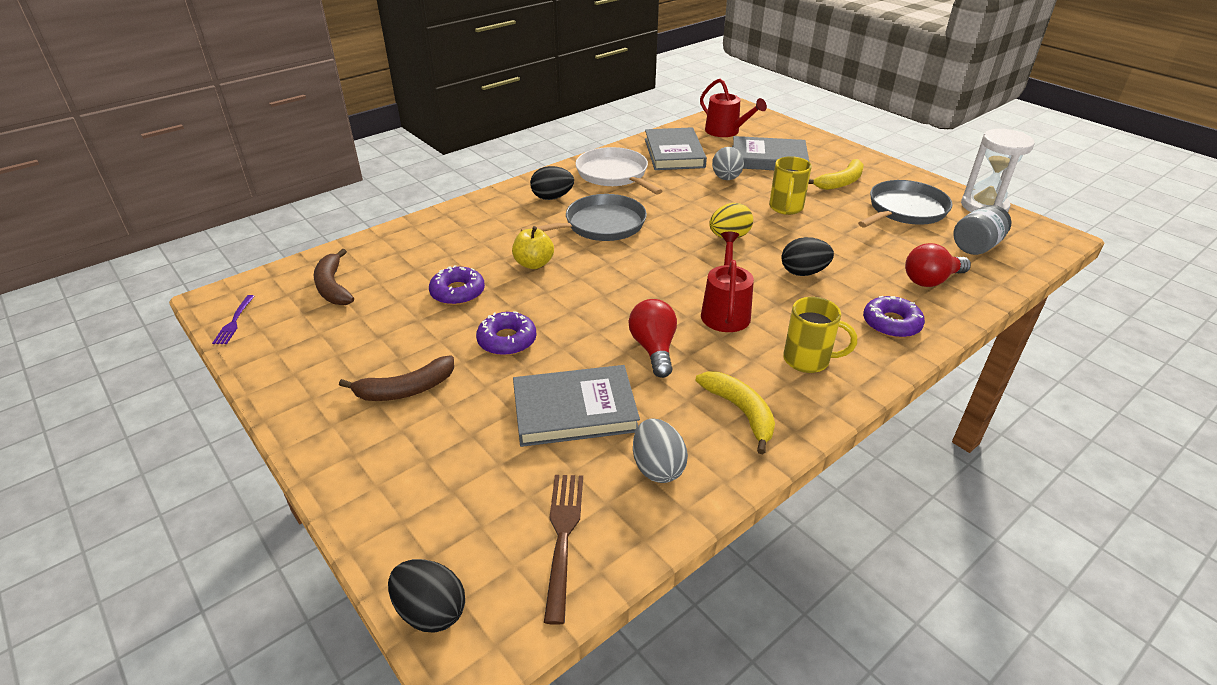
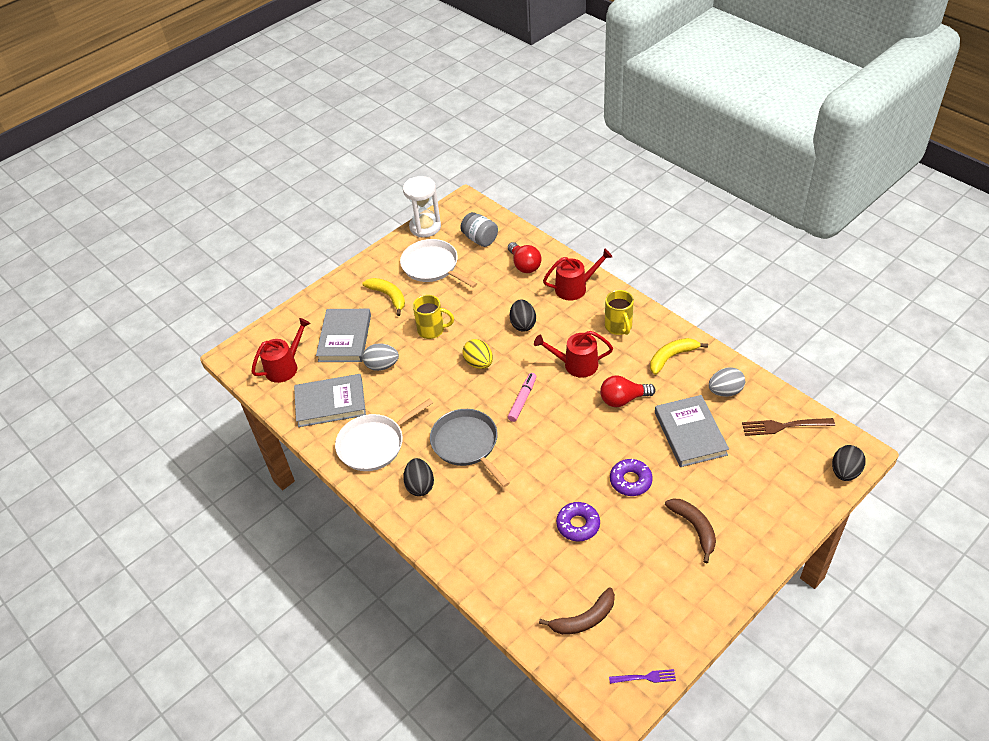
camera: 90 degrees left, 10 degrees up
yellow apple [512,226,554,269] -> none
yellow mug [783,297,857,373] -> yellow mug turned 150 degrees clockwise [605,290,634,335]
grey pan [858,180,953,227] -> white pan [400,239,477,288]
purple donut [863,296,925,338] -> red watering can [543,248,612,301]
none -> pink marker [508,373,536,422]

